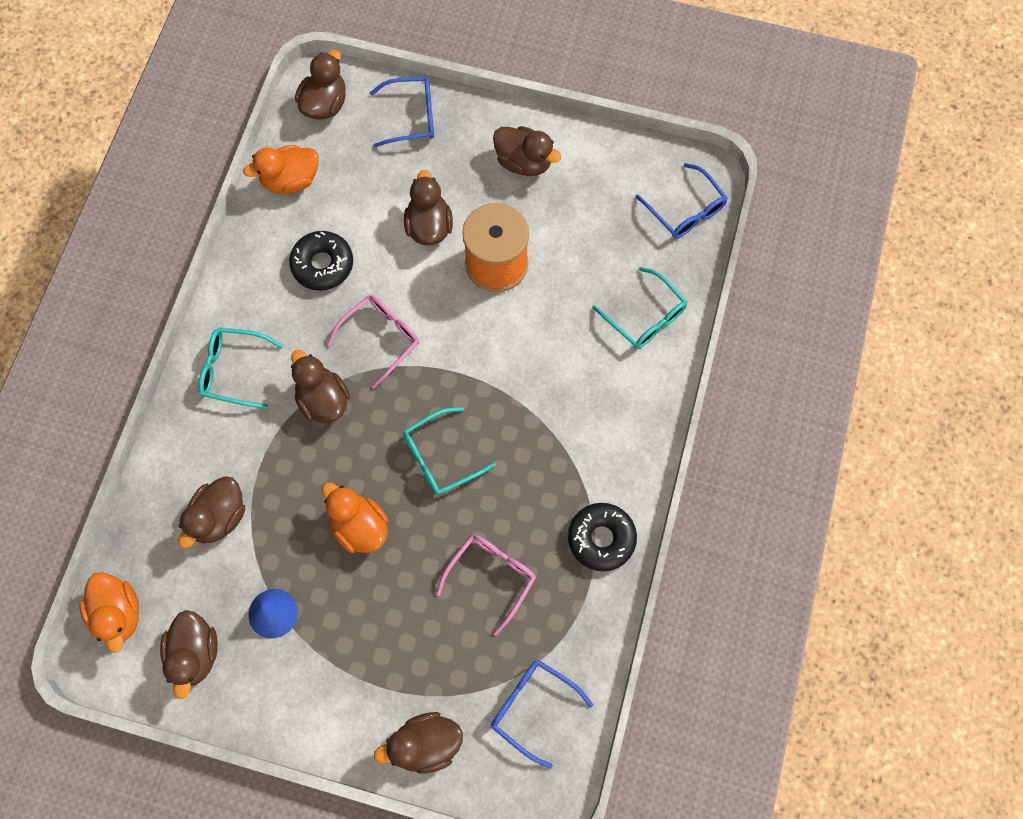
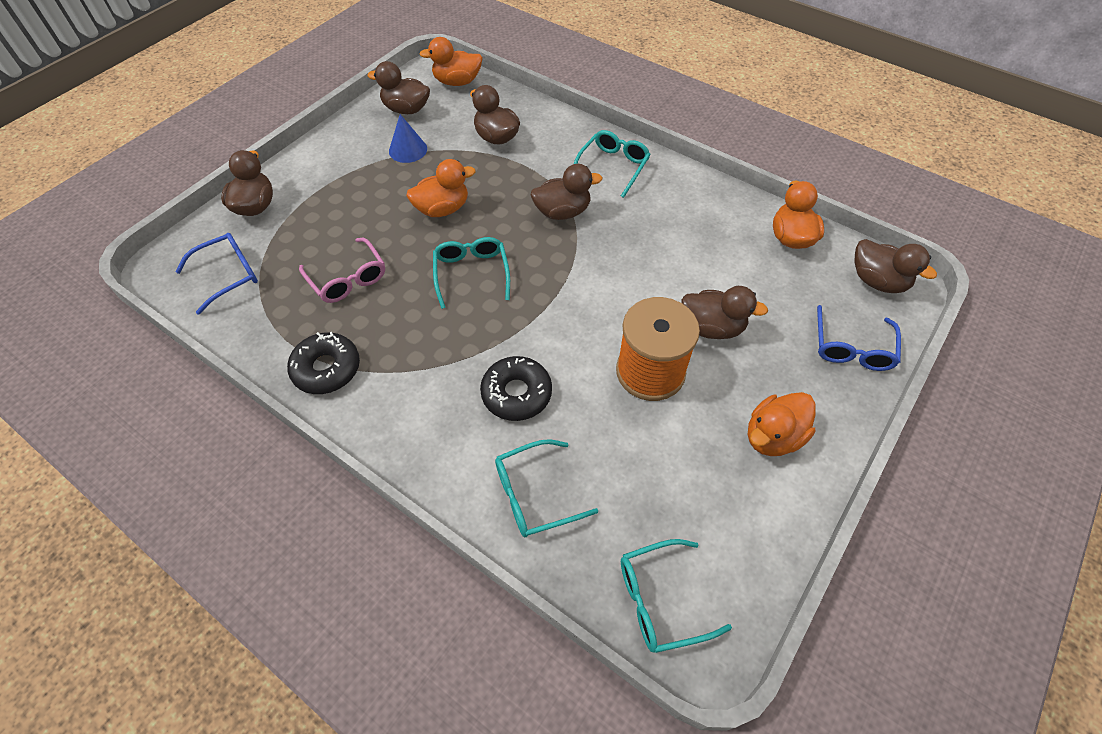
camera: 110 degrees right, 15 degrees down
black donut [289,231,353,291] -> black donut moved to [480,356,552,421]
pink glasses [327,295,420,389] -> none
brown duck [493,126,561,176] -> orange duck [748,392,816,456]
blue glasses [635,163,728,239] -> turquoise glasses [621,539,732,653]

